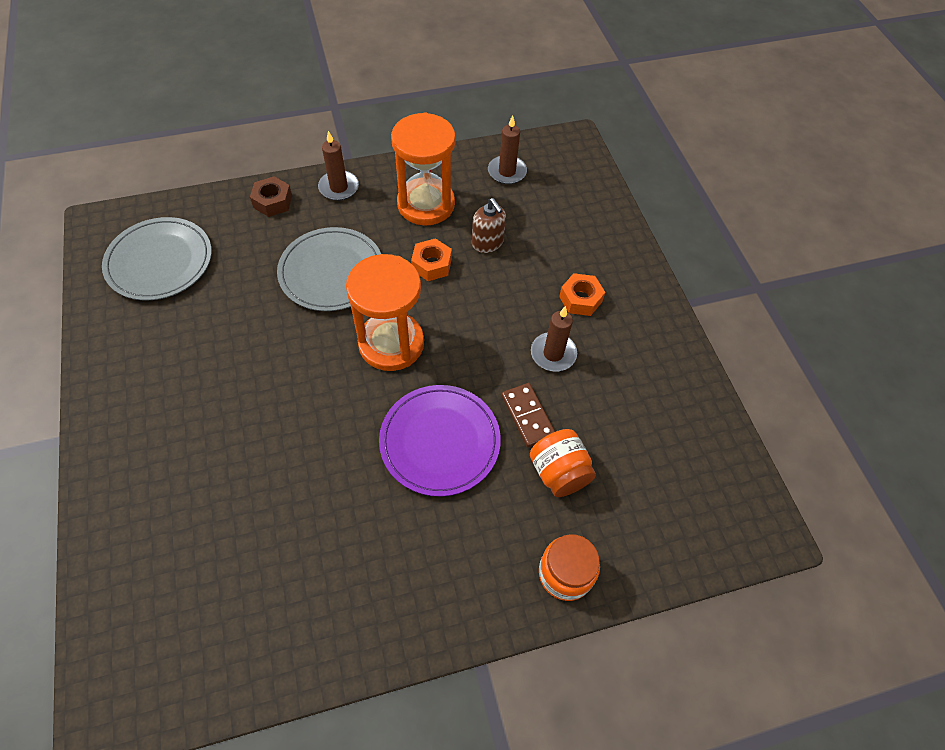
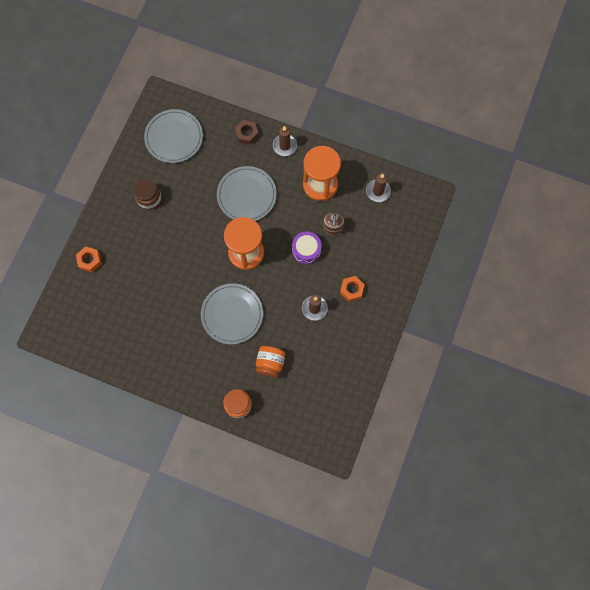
camera: 40 degrees right, 15 degrees up
purple plate [379,385,501,496] -> grey plate [201,283,263,344]
orange nut [411,238,452,281] -> orange nut moved to [76,246,102,272]
brown domino [502,383,555,448] -> none
none -> brown jar [134,179,162,210]
none -> purple drum [292,231,322,264]

